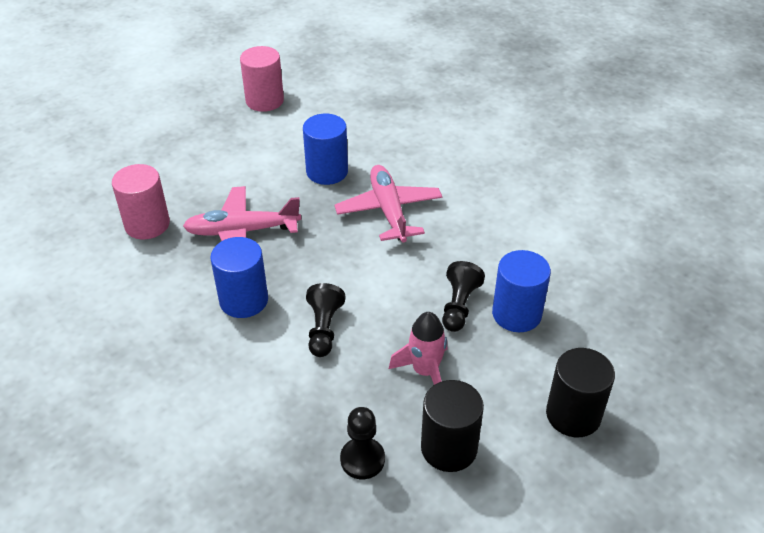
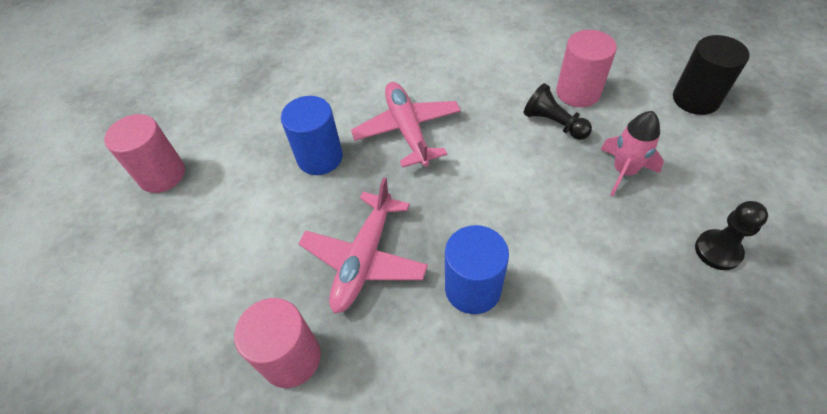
camera: 60 degrees left, 10 degrees up
black pawn [306,283,345,357] -> none
pink plane [334,165,442,243] -> pink plane turned 60 degrees clockwise [351,82,461,168]
black cylinder [421,380,484,472] -> none
blue cylinder [492,250,551,332] -> pink cylinder [556,30,617,107]

